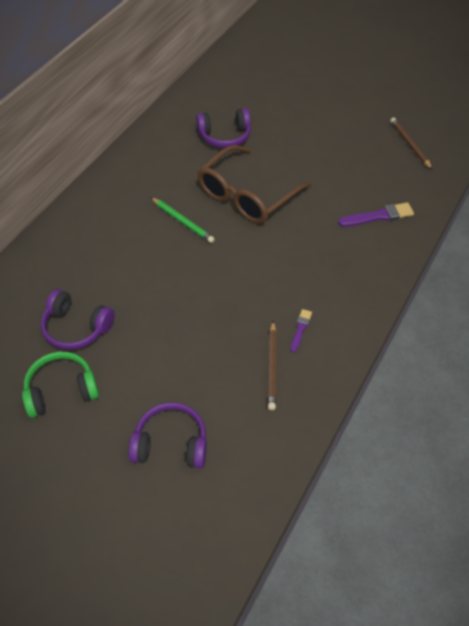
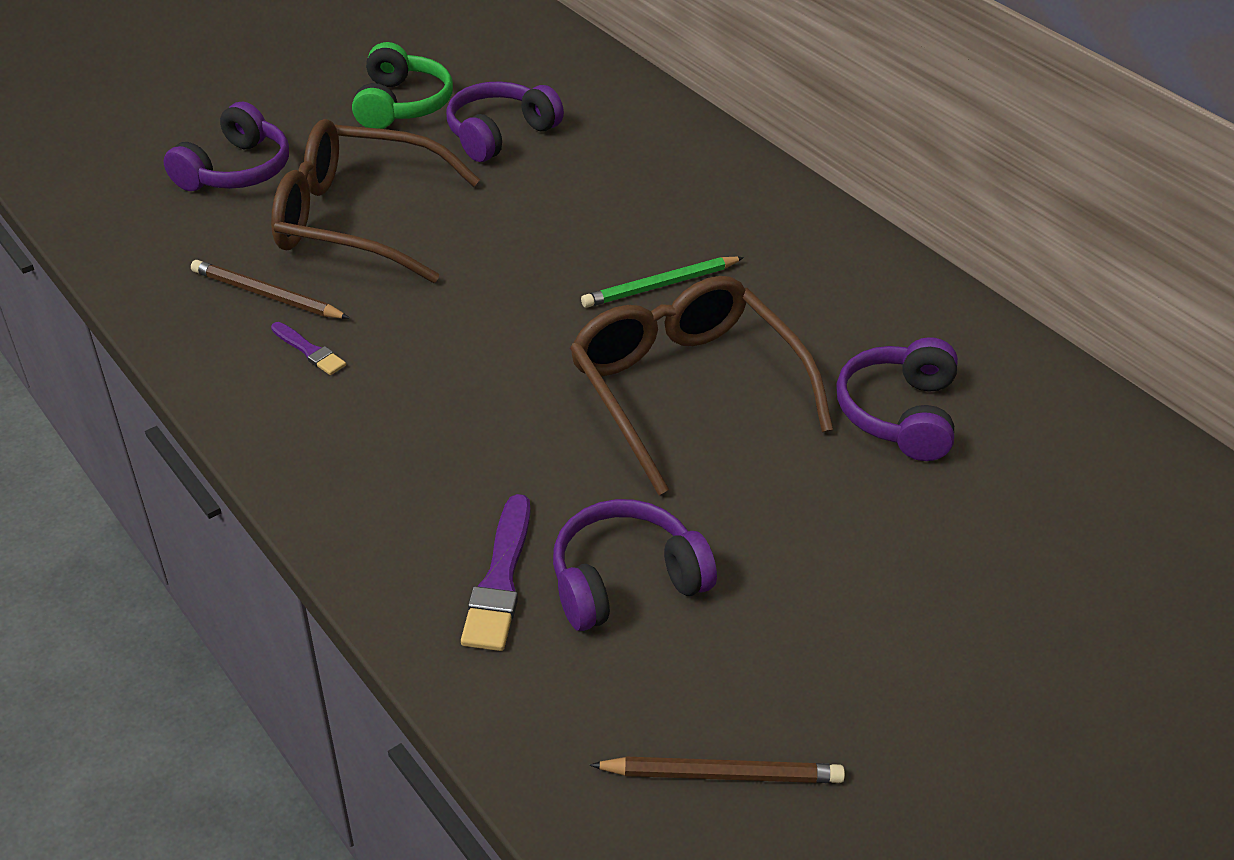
camera: 110 degrees right, 10 degrees down
none -> brown glasses [271,119,480,283]
none -> purple headphones [553,499,717,631]

